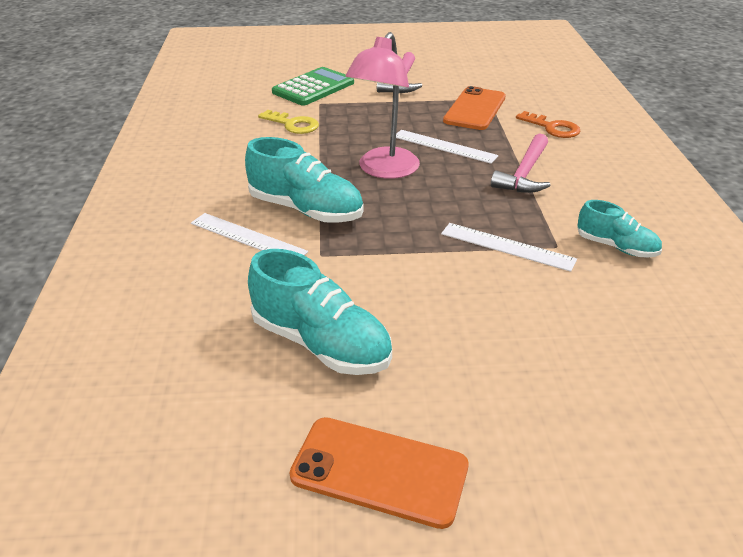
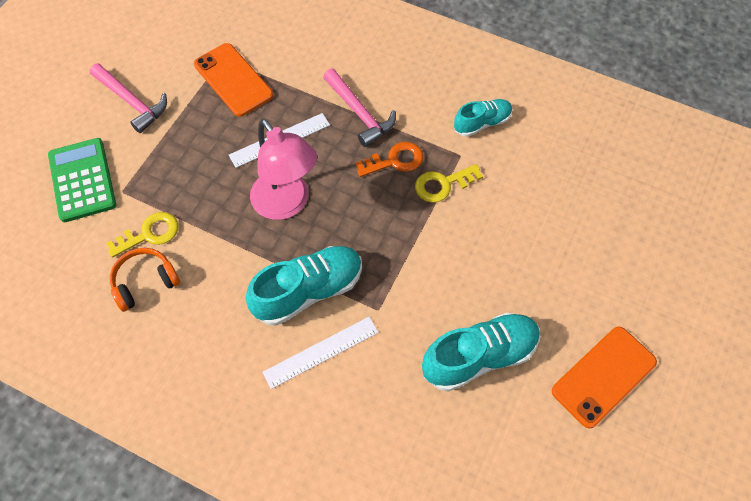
camera: 60 degrees left, 25 degrees up
white ruler [441,223,577,272] -> yellow key [415,164,483,203]
orange key [516,111,580,138] -> orange key moved to [356,142,423,177]
none -> orange headphones [110,248,180,312]

